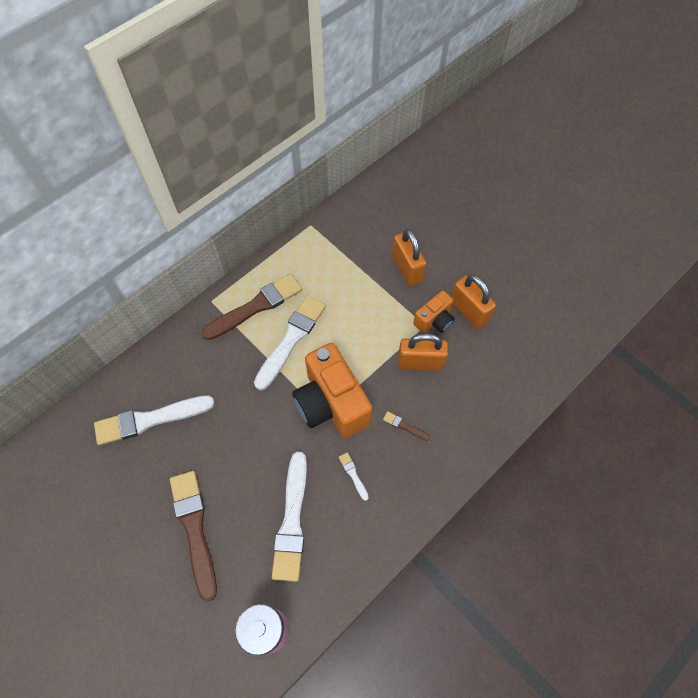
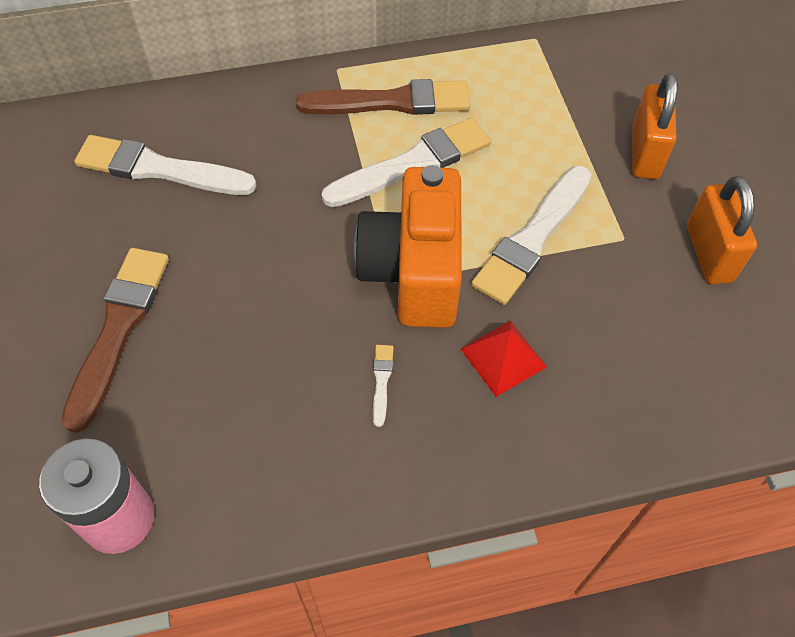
camera: 30 degrees right, 5 degrees down
white brush [272,452,307,582] -> white brush moved to [471,166,591,305]
brown brush [383,411,430,441] -> red pyramid [460,321,547,397]
orange padlock [398,333,448,371] -> none
orange camera [413,290,455,333] -> none

